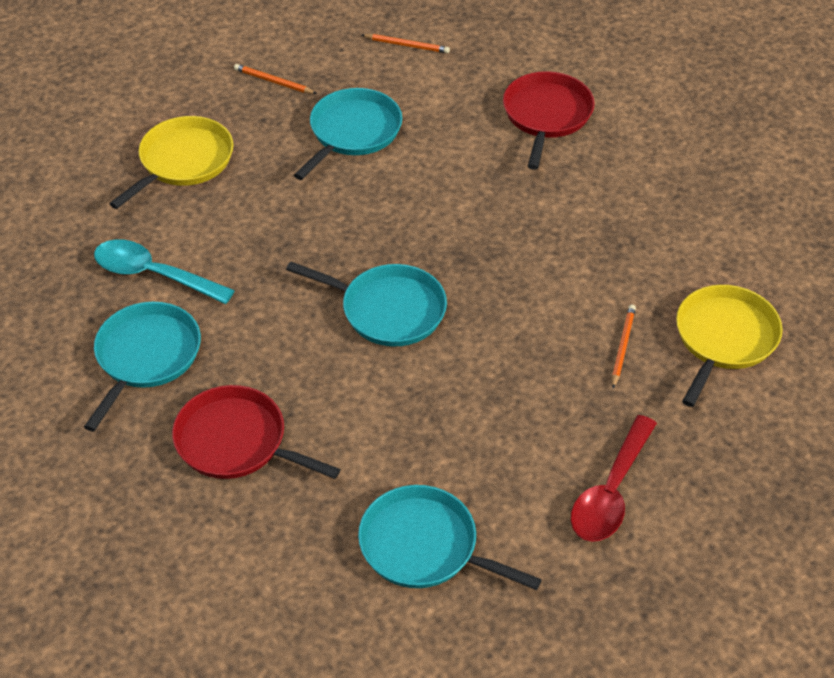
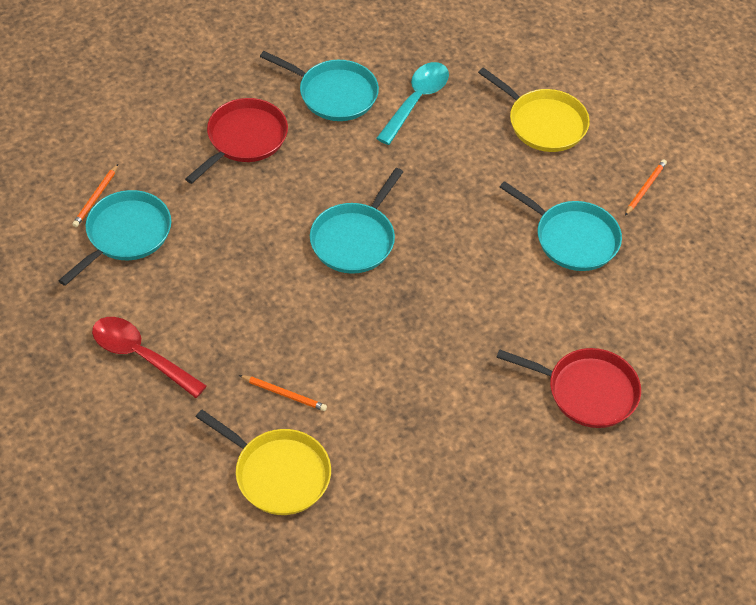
camera: 95 degrees right, 5 degrees up
orange pencil [362,34,450,53] -> orange pencil moved to [72,164,118,227]

